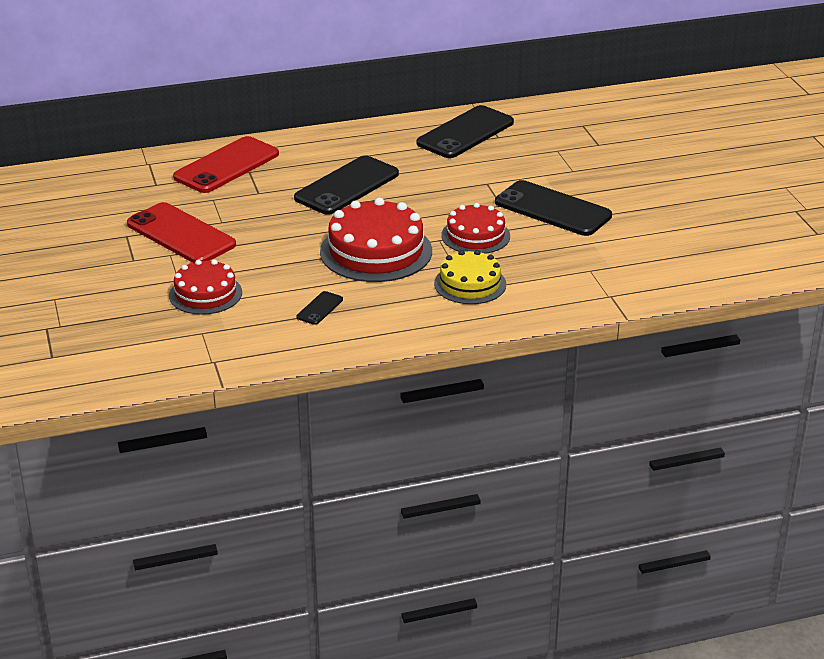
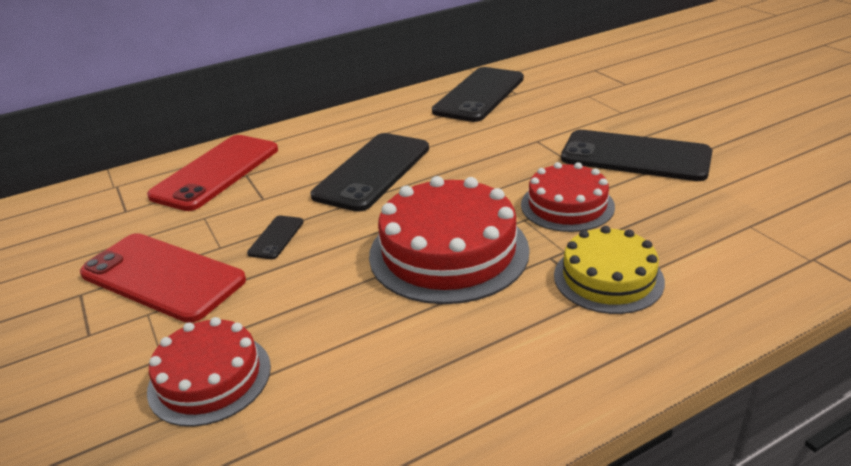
camera: 10 degrees left, 0 degrees up
black phone [296,291,343,325] -> black phone moved to [247,216,304,259]

